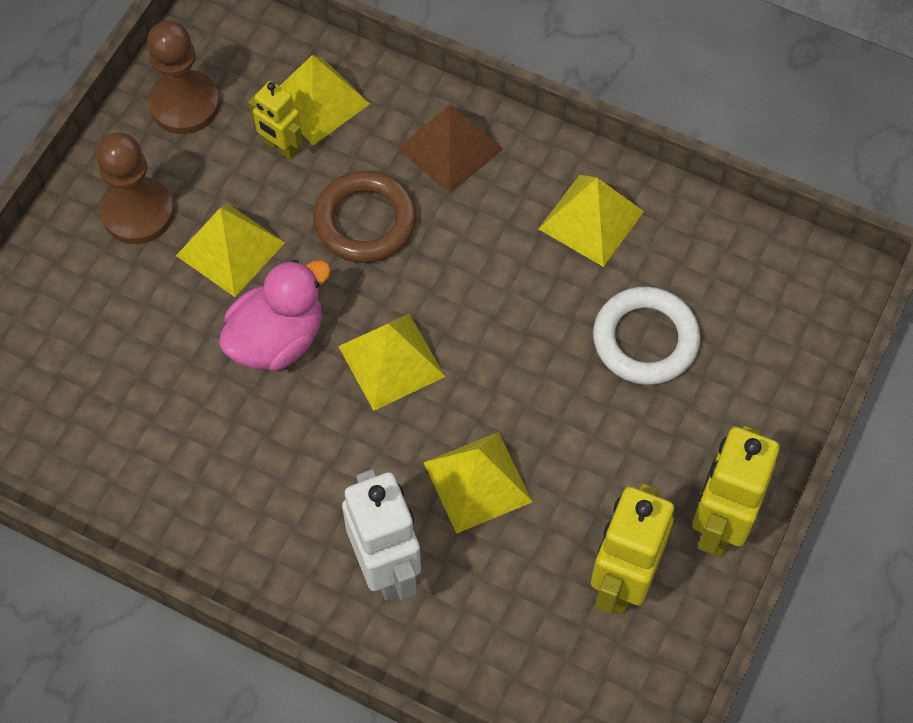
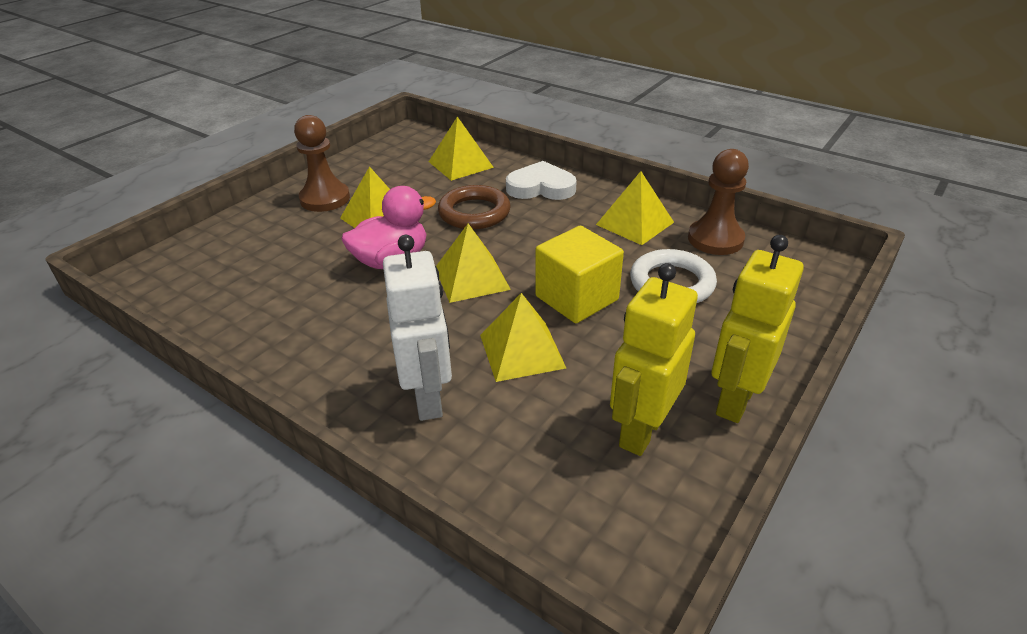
camera: 10 degrees right, 25 degrees down
brown pawn [147,21,220,134] -> brown pawn moved to [688,149,749,255]
yellow robot [248,81,303,160] -> none
brown pyramid [397,104,503,194] -> white heart [506,161,577,200]
none -> yellow cube [535,226,624,323]

